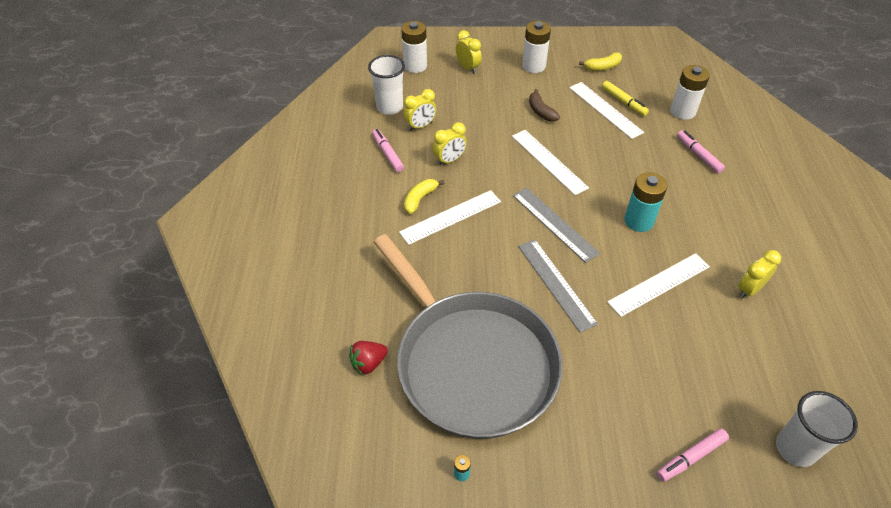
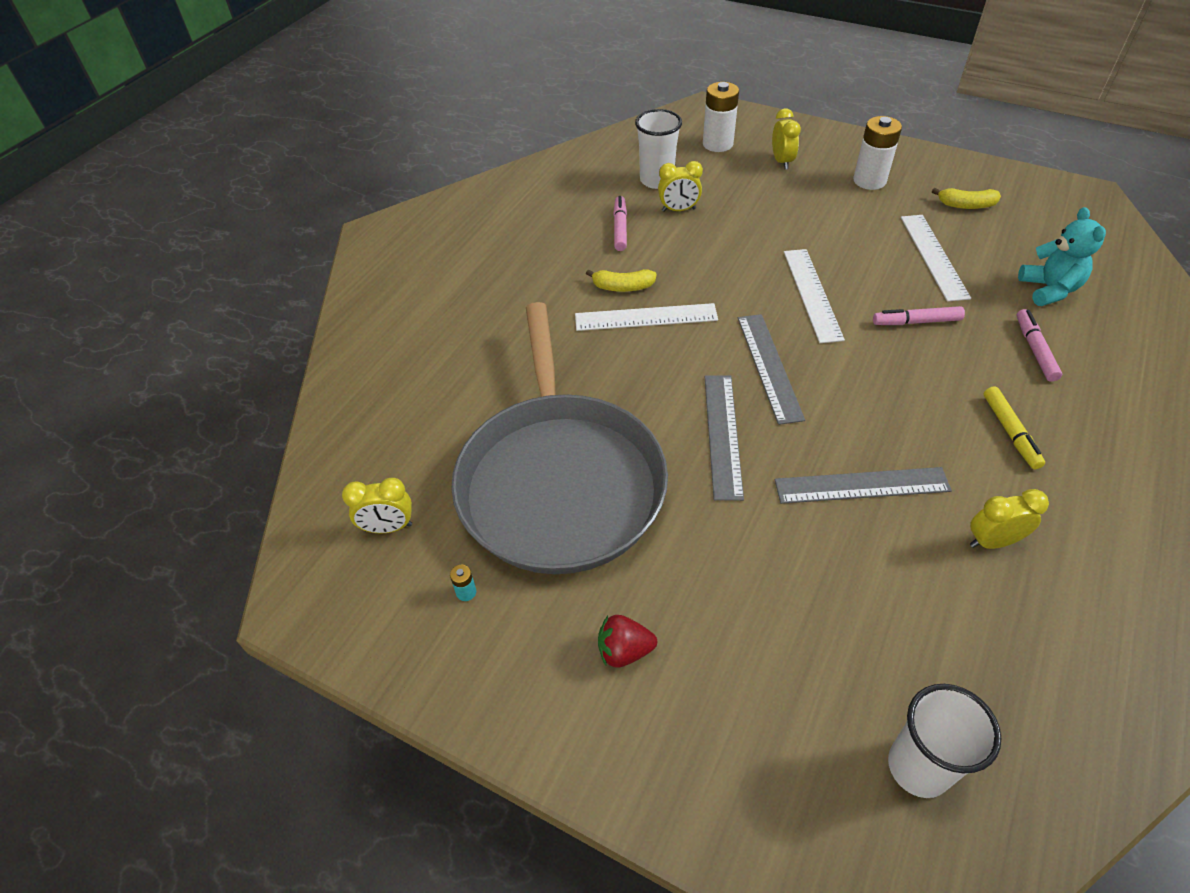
camera: 30 degrees right, 0 degrees up
red strawberry [349,341,388,375] -> red strawberry moved to [598,615,657,667]
yellow banana [404,179,444,214] -> yellow banana turned 150 degrees counterclockwise [586,269,657,292]
yellow clock [433,122,467,166] -> yellow clock moved to [342,478,412,533]
brown banana [529,89,560,122] -> none
yellow marker [602,81,649,116] -> yellow marker moved to [984,386,1045,469]
white ruler [607,253,710,317] -> grey ruler [775,467,952,504]
turquoise battery [624,172,667,232] -> none
pink marker [657,428,729,482] -> pink marker moved to [873,306,965,325]
white battery [670,65,710,120] -> turquoise teddy bear [1018,207,1106,306]

